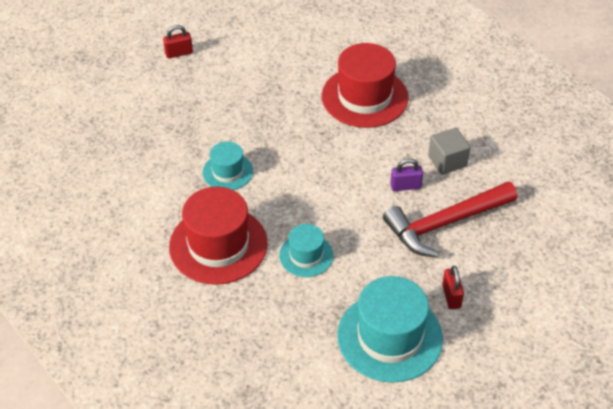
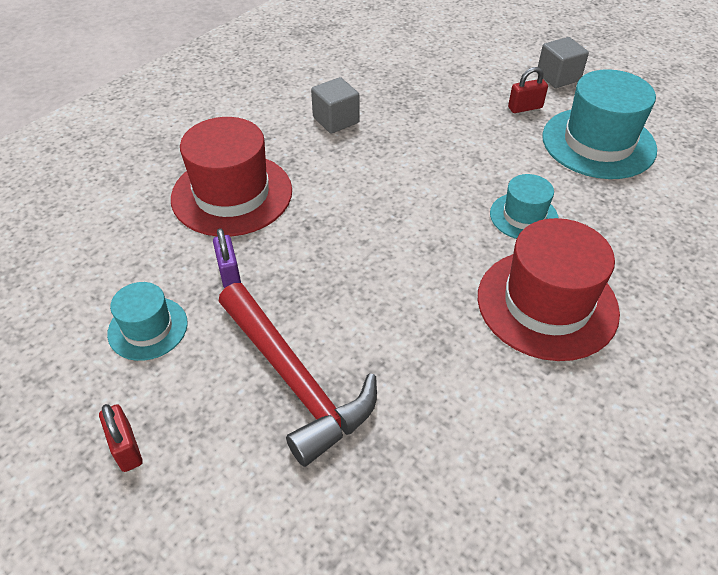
camera: 100 degrees left, 0 degrees up
turquoise hat [203,141,253,190] -> turquoise hat moved to [107,282,188,361]
red hammer [383,182,517,257] -> red hammer moved to [218,283,377,467]
purple padlock [390,158,423,191] -> purple padlock moved to [213,228,241,288]
none -> grey cube [537,37,589,88]

